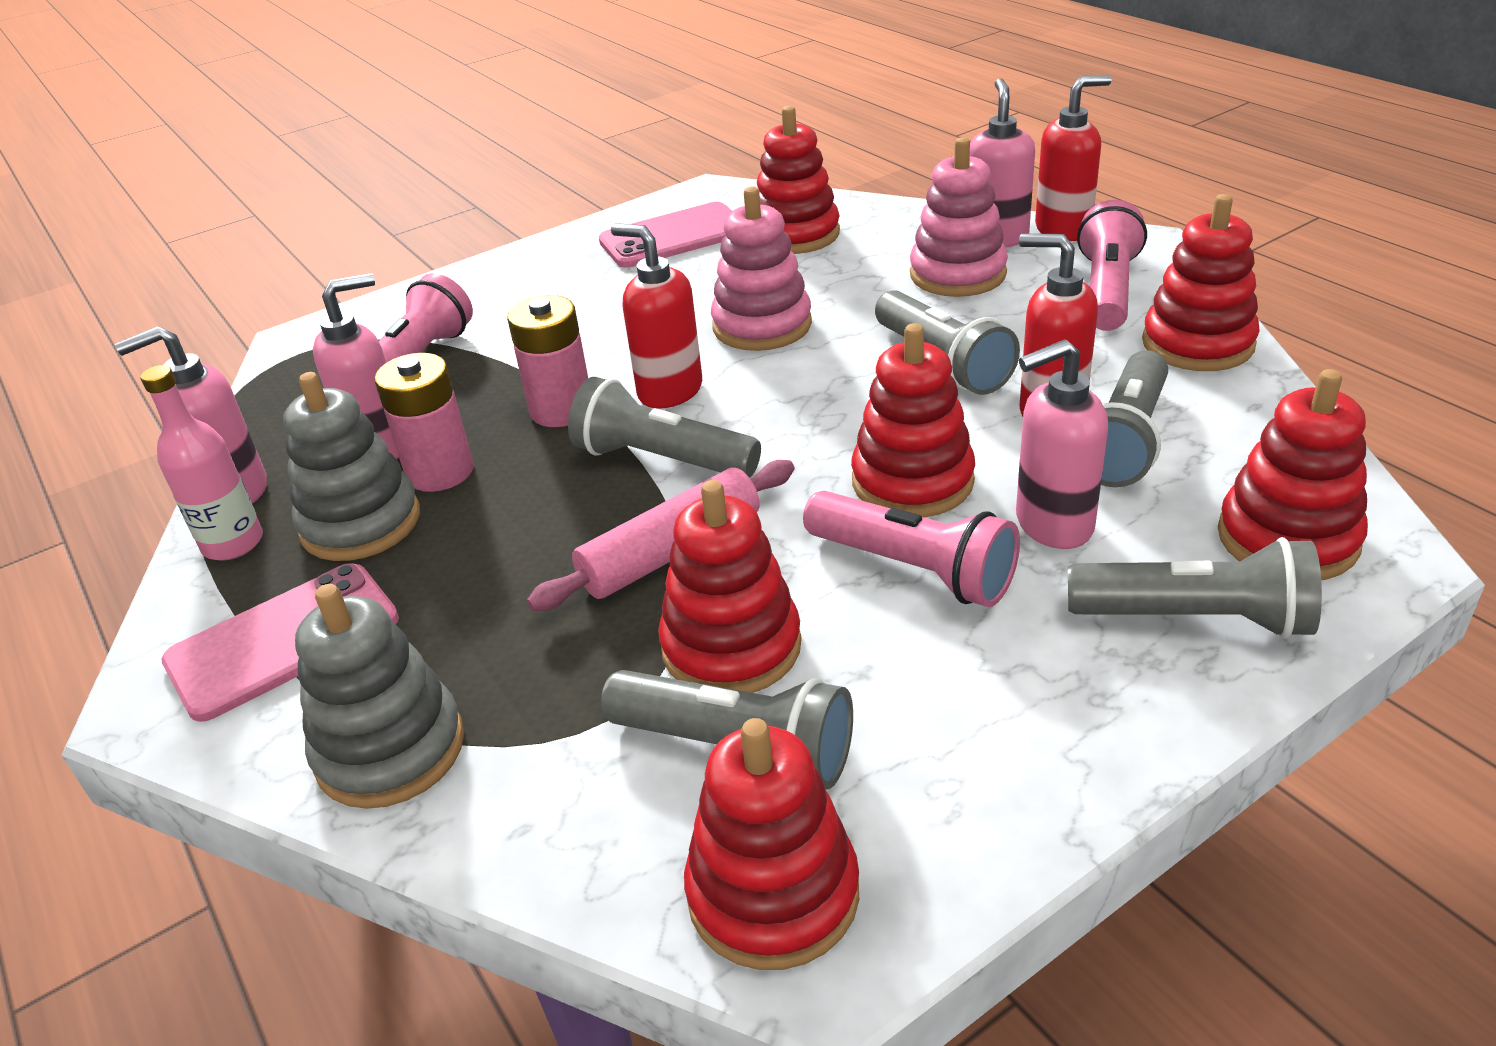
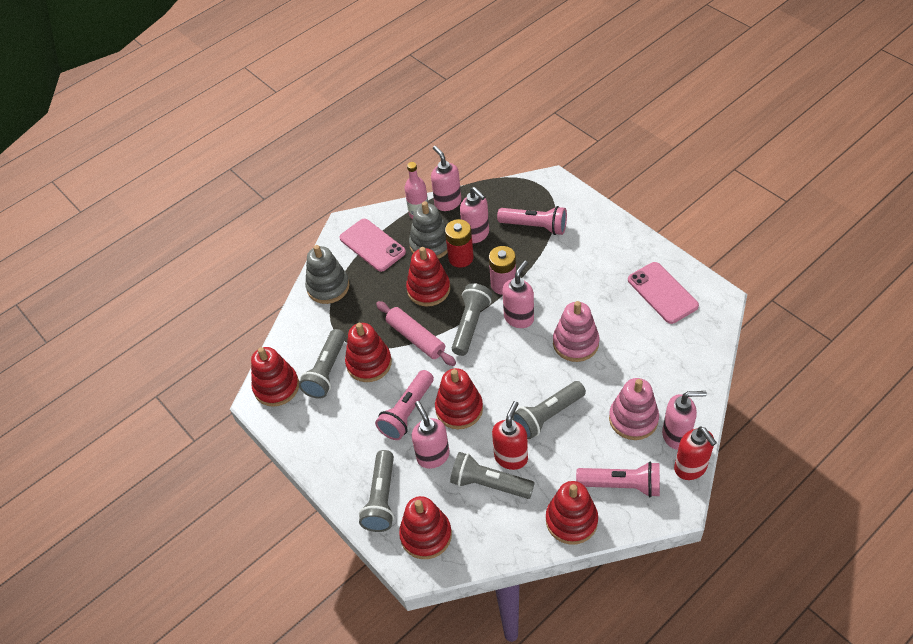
camera: 85 degrees right, 15 degrees up
pink battery [374,353,474,492] -> red battery [445,219,474,268]
red soap dispenser [611,223,702,409] -> pink soap dispenser [502,260,534,328]
red stacking toy [757,106,840,254] -> red stacking toy moved to [406,247,450,306]

